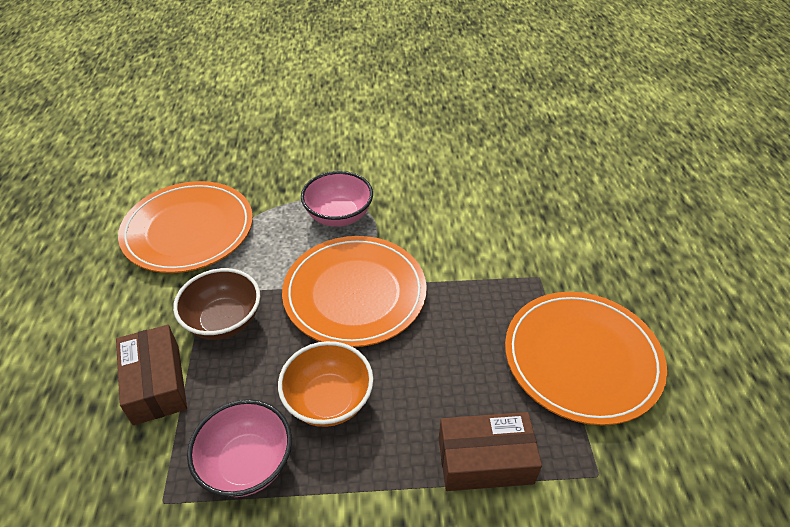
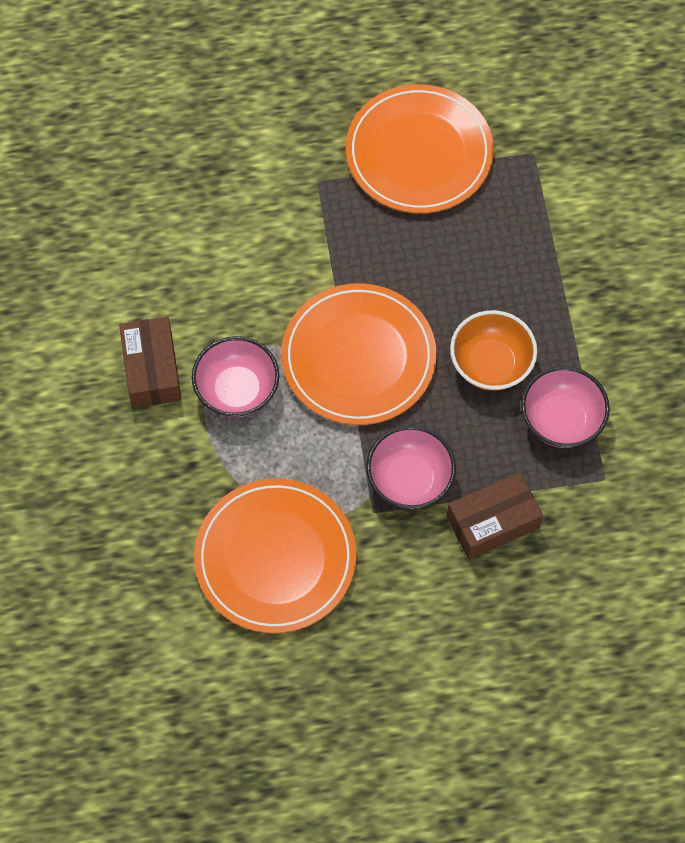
camera: 95 degrees left, 20 degrees up
brown bowl [173,268,260,340] -> pink bowl [366,426,456,509]
brown box [439,412,542,491] -> brown box moved to [119,317,181,408]

